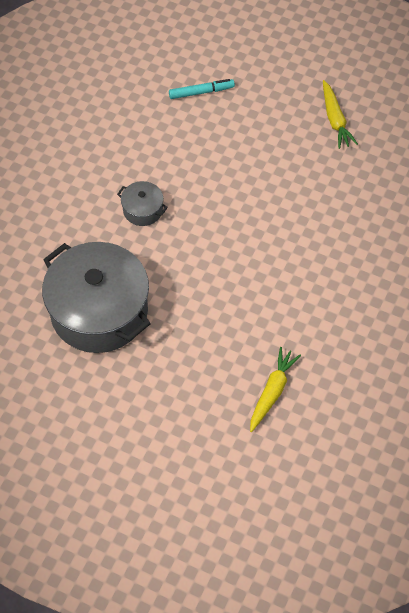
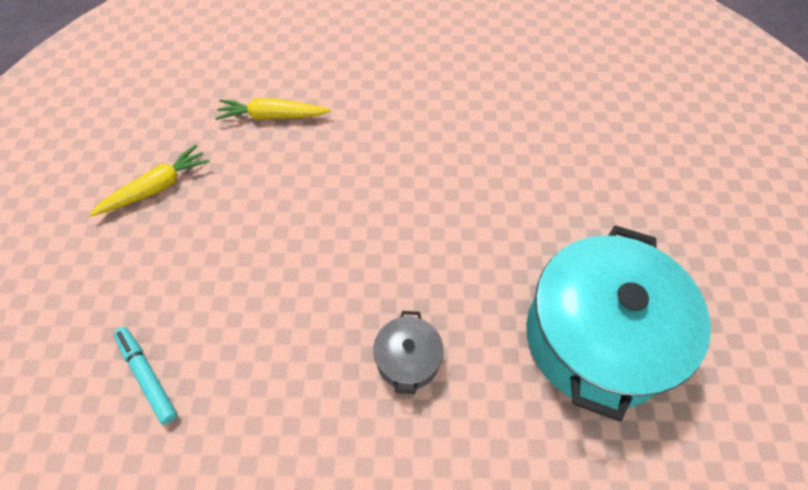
camera: 115 degrees left, 0 degrees up
grey pot [42,242,151,353] -> turquoise pot [526,225,710,422]
yellow carrot [250,347,301,432] -> yellow carrot moved to [215,98,331,120]

